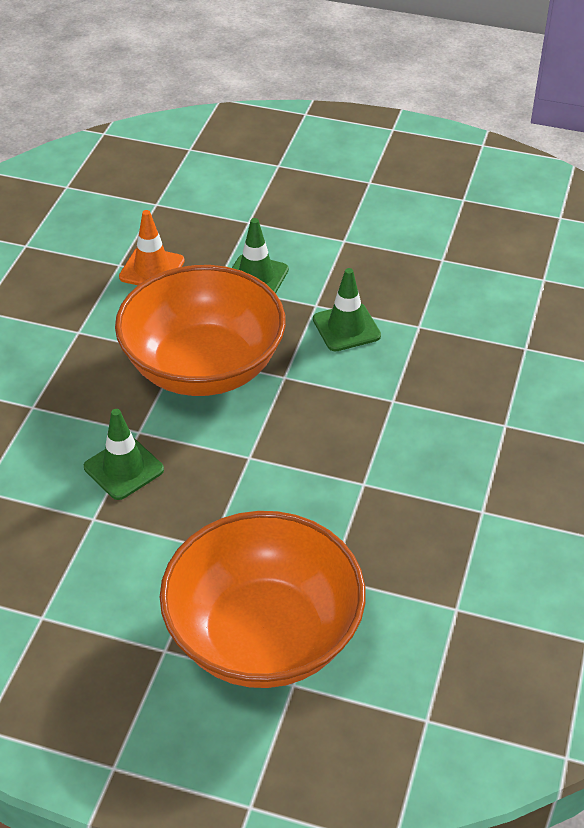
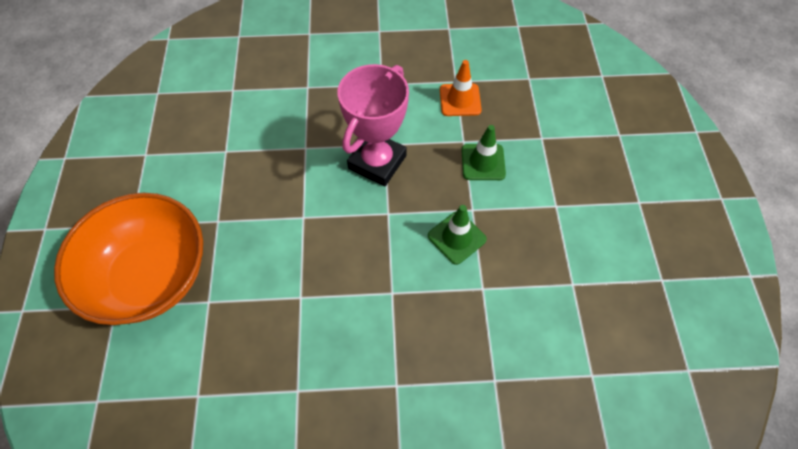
camera: 70 degrees right, 15 degrees up
green traffic cone [84,409,164,500] -> none
orange bowl [115,265,286,396] -> pink trophy [338,64,409,187]

